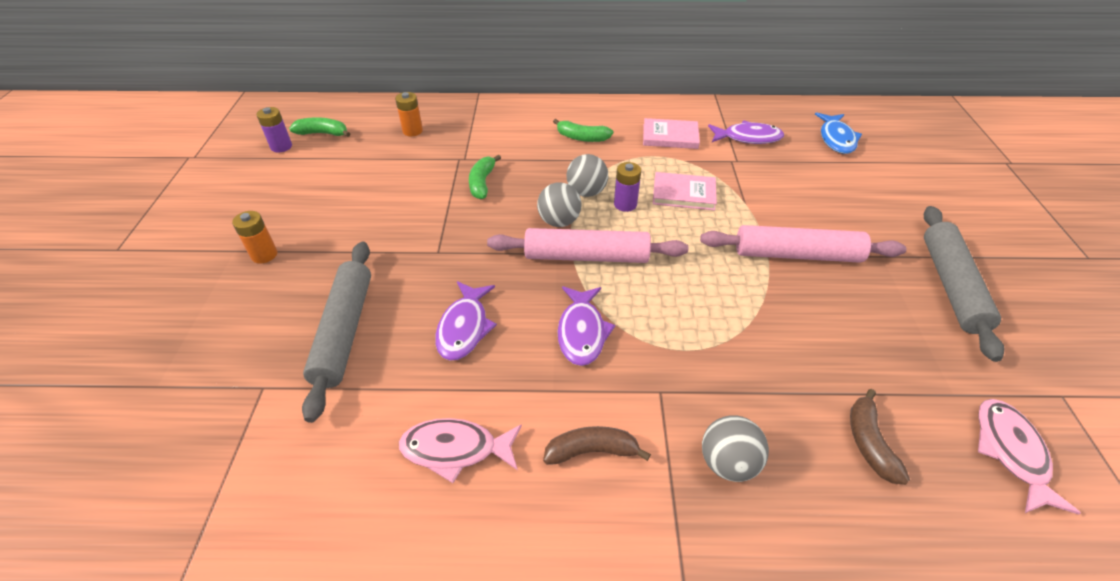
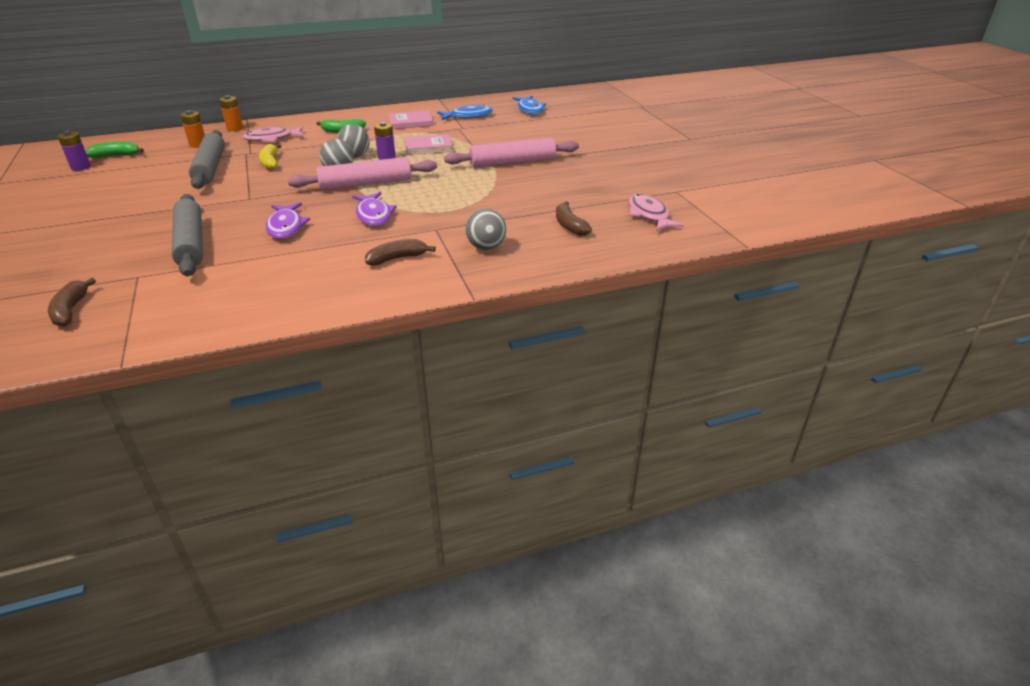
camera: 20 degrees left, 10 degrees down
orange battery [232,211,277,264] -> orange battery moved to [219,95,243,131]
pink fish [399,418,522,483] -> pink fish moved to [243,127,305,142]
green banana [469,155,501,199] -> yellow banana [259,144,281,170]
purple fish [708,120,784,144] -> blue fish [437,105,493,120]
grey rolling pin [924,206,1004,362] -> grey rolling pin moved to [189,130,225,189]
none -> brown banana [48,278,96,326]

